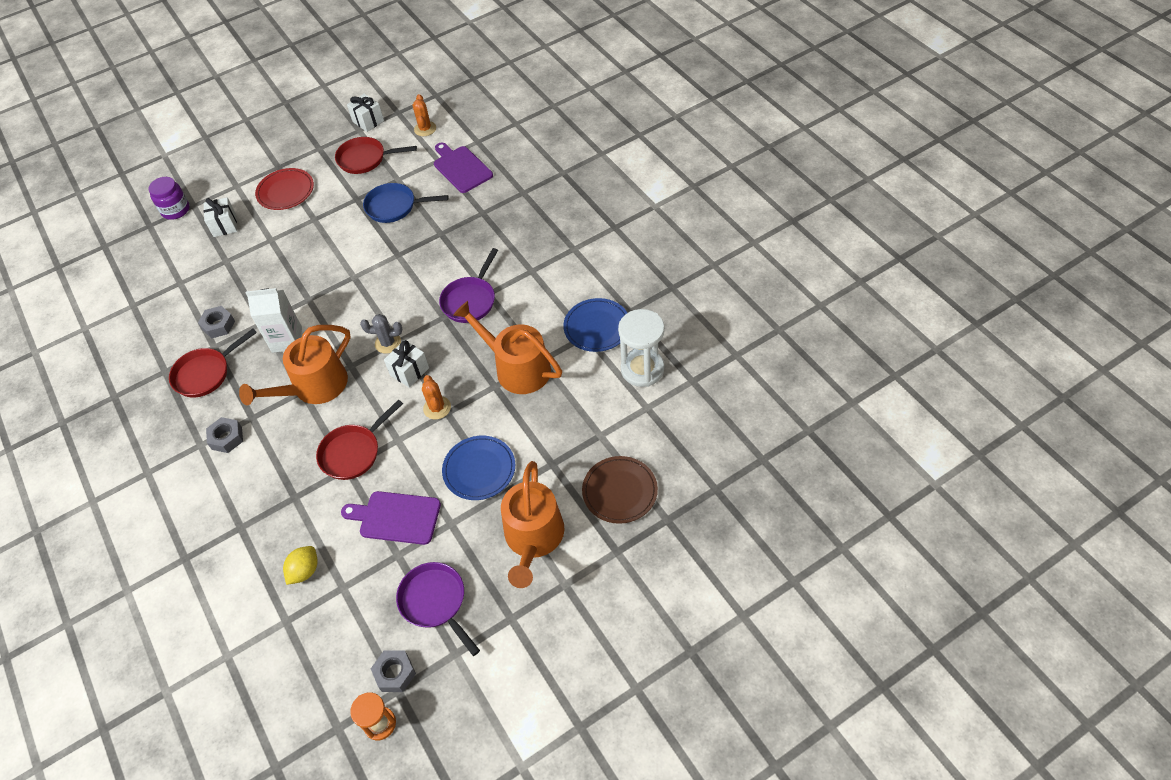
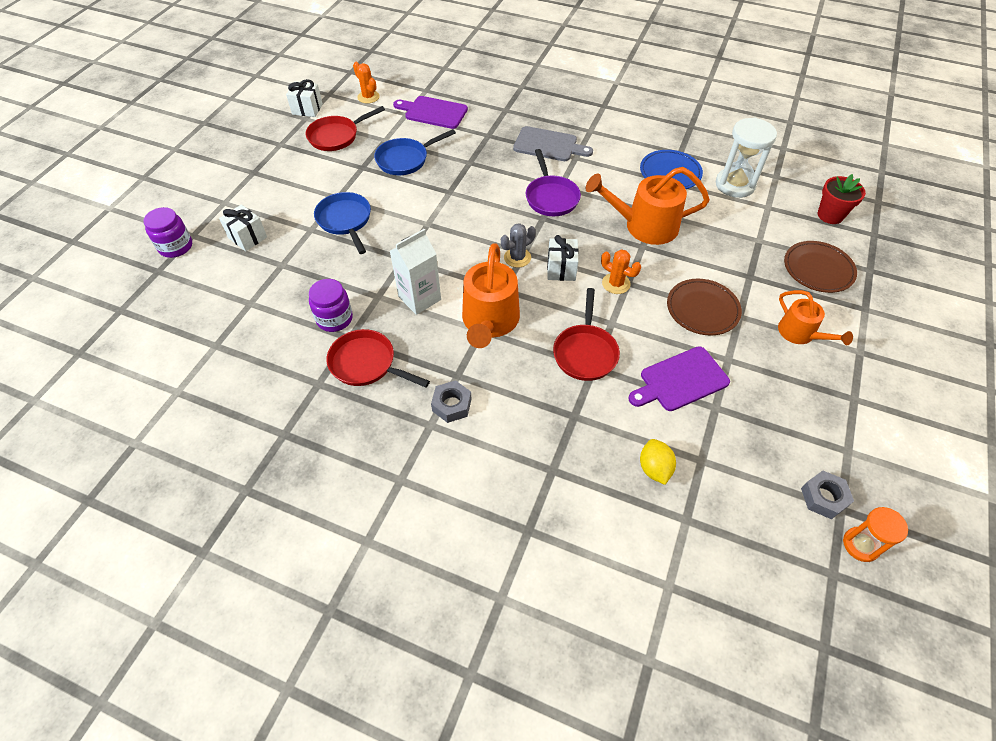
camera: 40 degrees left, 0 degrees up
red pan [169,329,257,397] -> red pan turned 105 degrees clockwise [326,329,430,388]
grey nut [198,306,235,339] -> purple jar [309,279,353,332]
red plate [255,168,314,210] -> none
purple pan [396,562,480,656] -> none
blue plate [442,436,515,500] -> brown plate [667,279,742,336]
orange watering can [501,461,564,588] -> orange watering can [778,290,853,345], size x0.60
none -> blue pan [314,192,371,254]
none -> grey cutting board [513,126,593,161]
none -> red flower pot [818,174,866,224]

